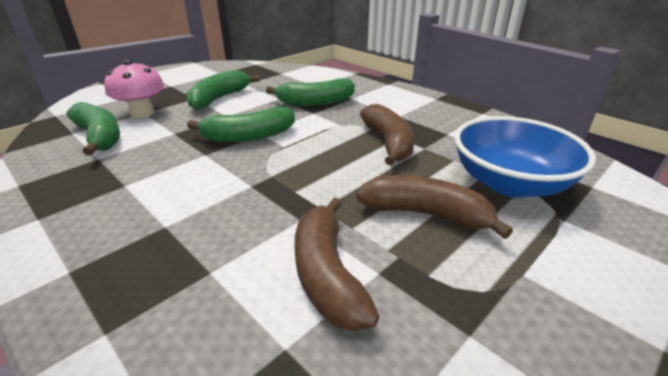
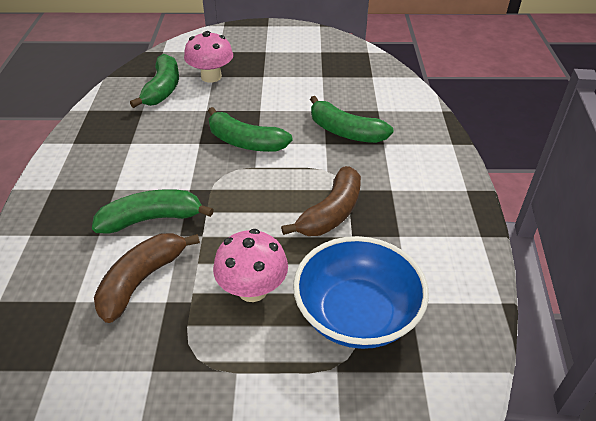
camera: 45 degrees right, 10 degrees up
green banana [186,70,259,110] -> green banana moved to [92,189,214,234]
brown banana [356,175,513,239] -> pink mushroom [213,229,288,302]

